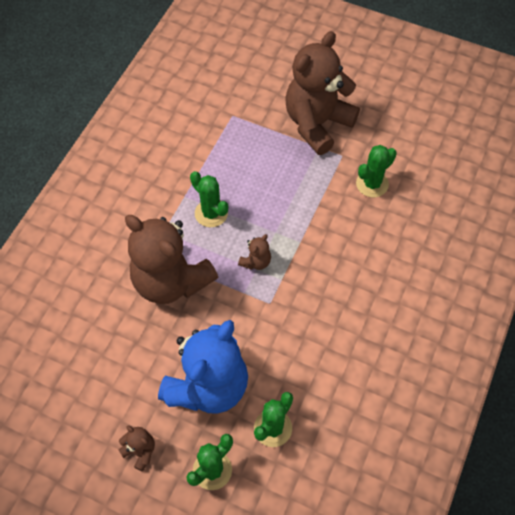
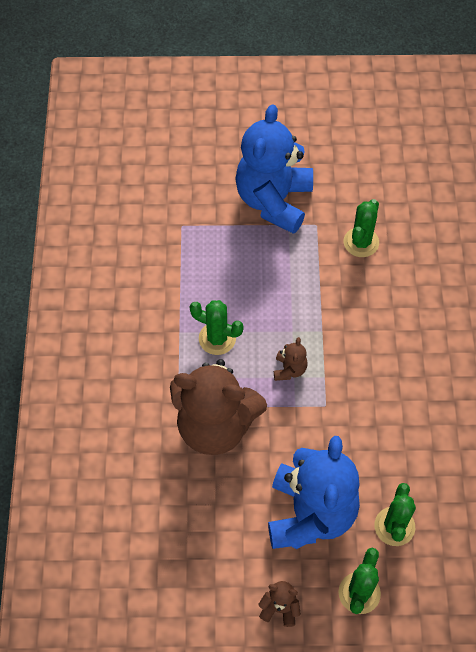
camera: 25 degrees left, 0 degrees up
brown teddy bear [285,31,360,155] -> blue teddy bear [235,104,313,234]

